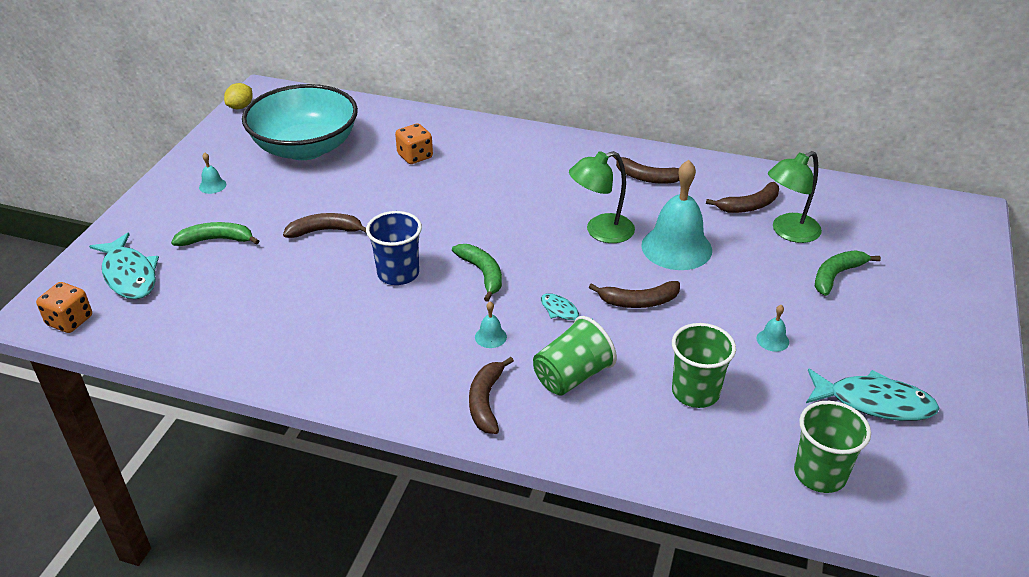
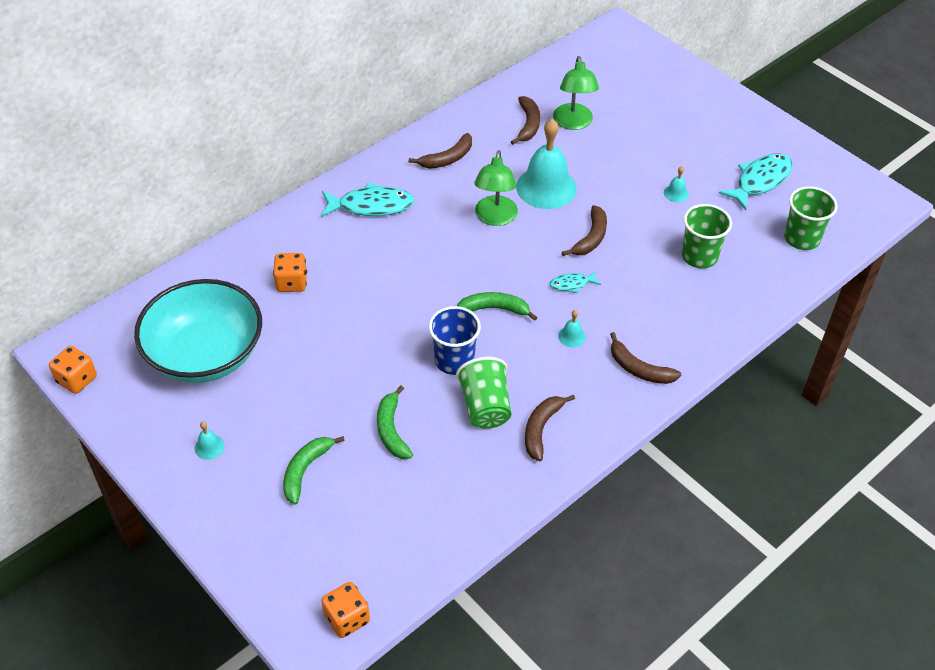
camera: 60 degrees left, 10 degrees up
turquoise fish [89,233,159,299] -> turquoise fish moved to [321,182,415,217]
yellow lemon [224,83,253,109] -> orange dice [49,346,97,394]
brown banana [283,213,366,238] -> brown banana moved to [525,395,575,461]
green cup [533,316,617,396] -> green cup moved to [456,357,511,429]
green banana [815,251,881,296] -> green banana moved to [377,386,413,459]

